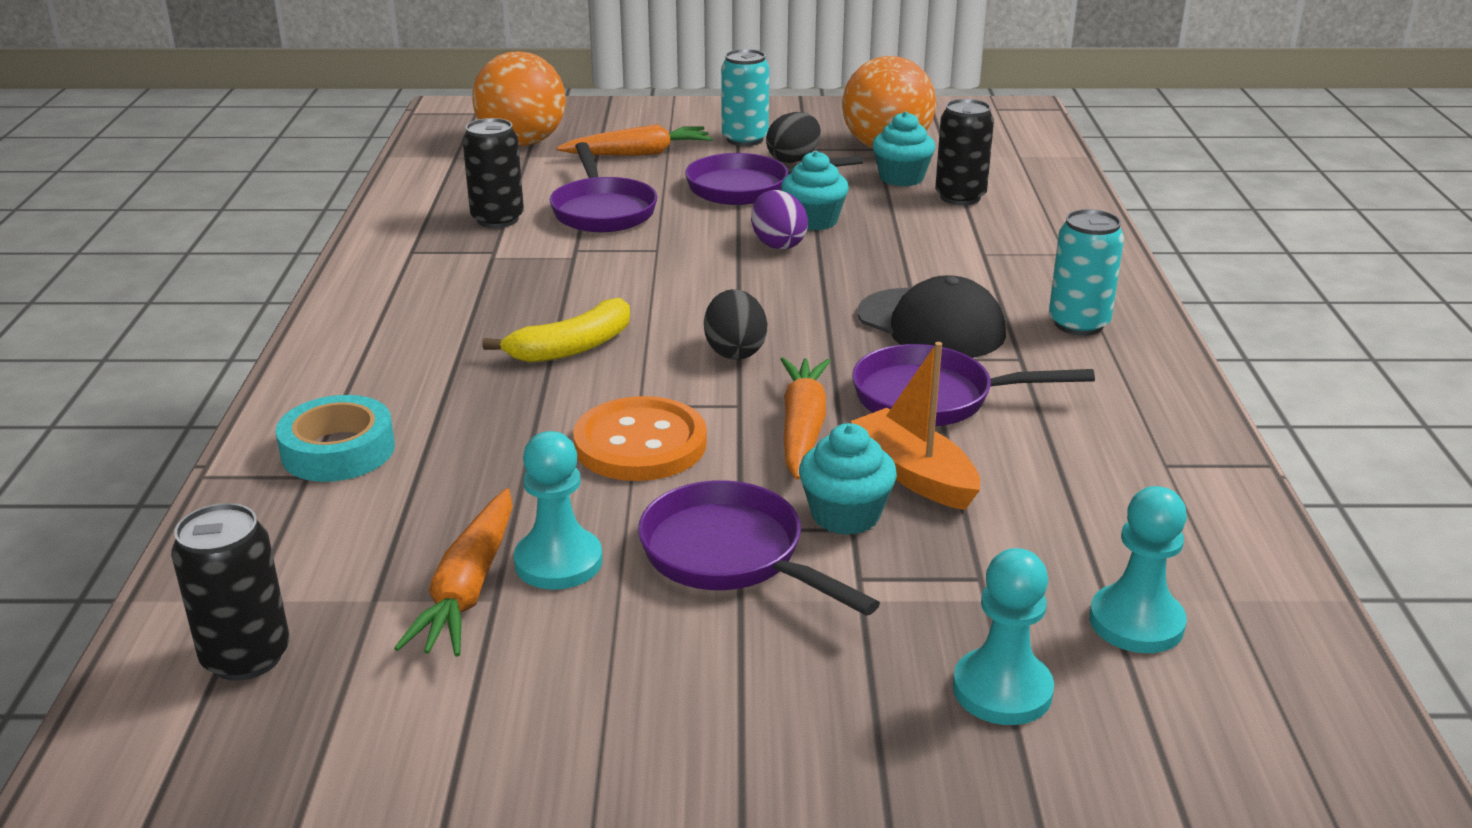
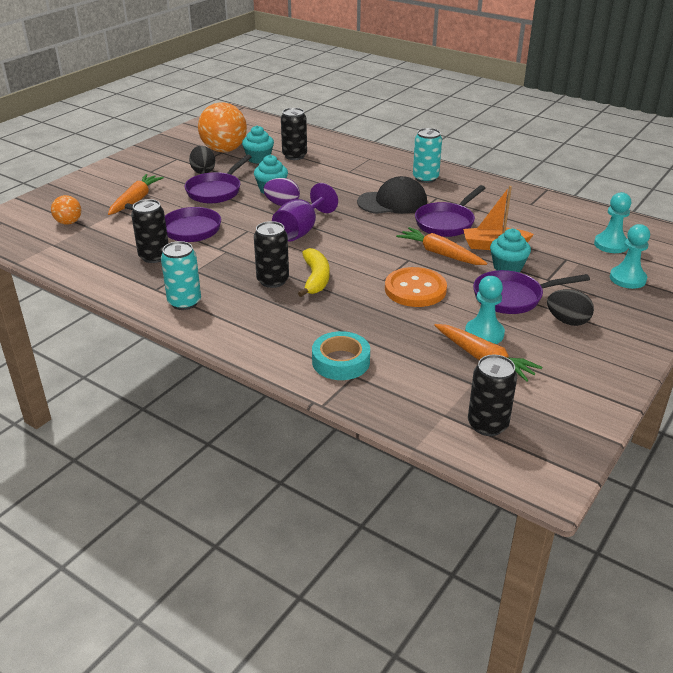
camera: 55 degrees left, 5 degrees up
orange ball [472,51,566,146] -> orange ball [51,195,81,225], size x0.51
black egg [704,289,767,360] -> black egg moved to [547,289,594,326]
turquoise can [721,49,769,146] -> turquoise can moved to [161,241,201,310]
none -> black can [254,221,289,288]
none -> purple goblet [272,183,338,241]

